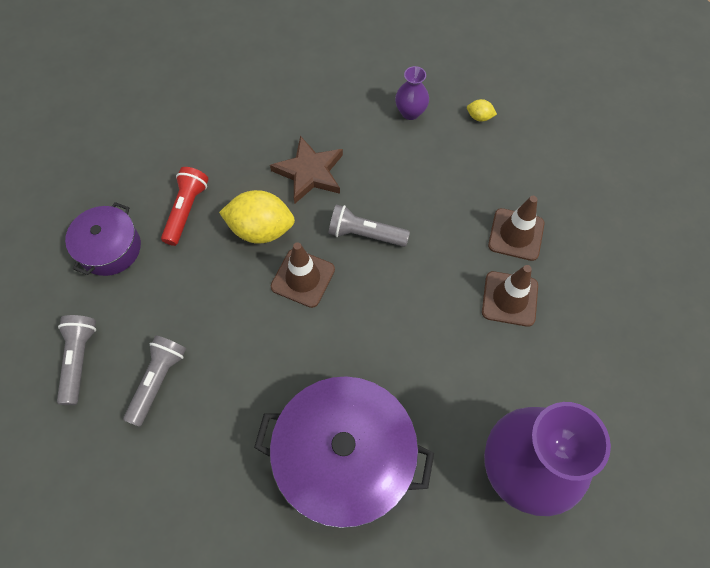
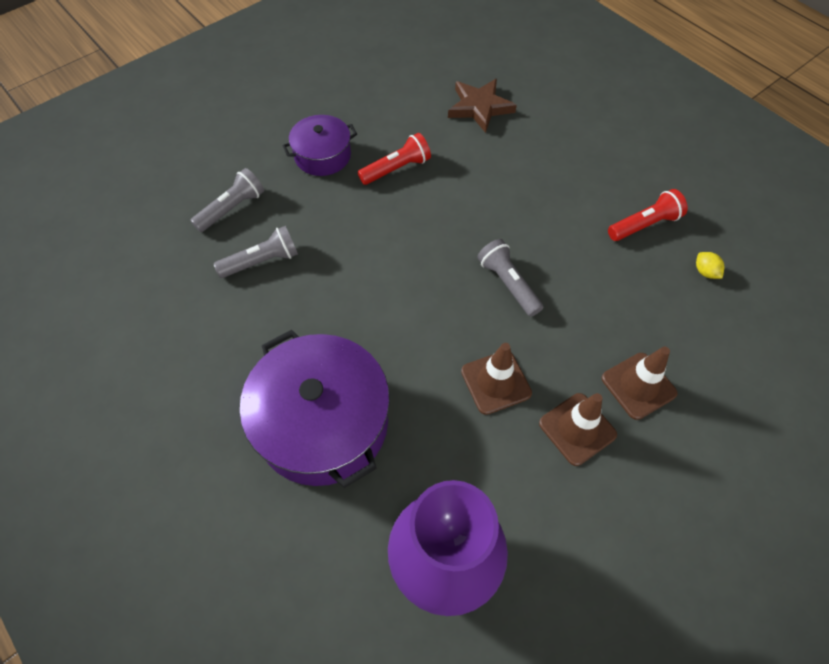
camera: 45 degrees right, 5 degrees down
yellow lemon [219,190,295,244] -> none
brown star [270,136,343,204] -> brown star moved to [448,79,517,133]
brown traffic cone [271,242,335,308] -> brown traffic cone moved to [461,343,532,415]
purple vase [395,66,429,120] -> red flashlight [608,189,688,241]

